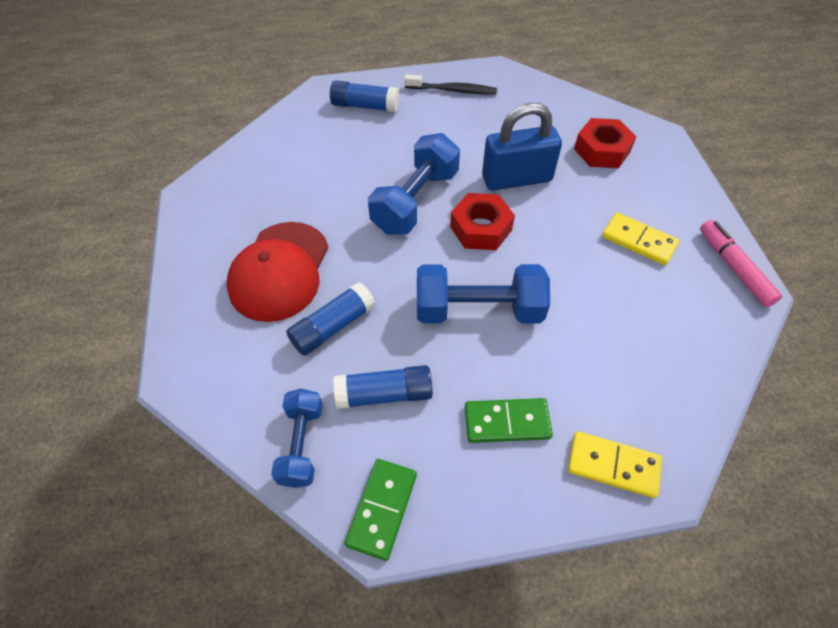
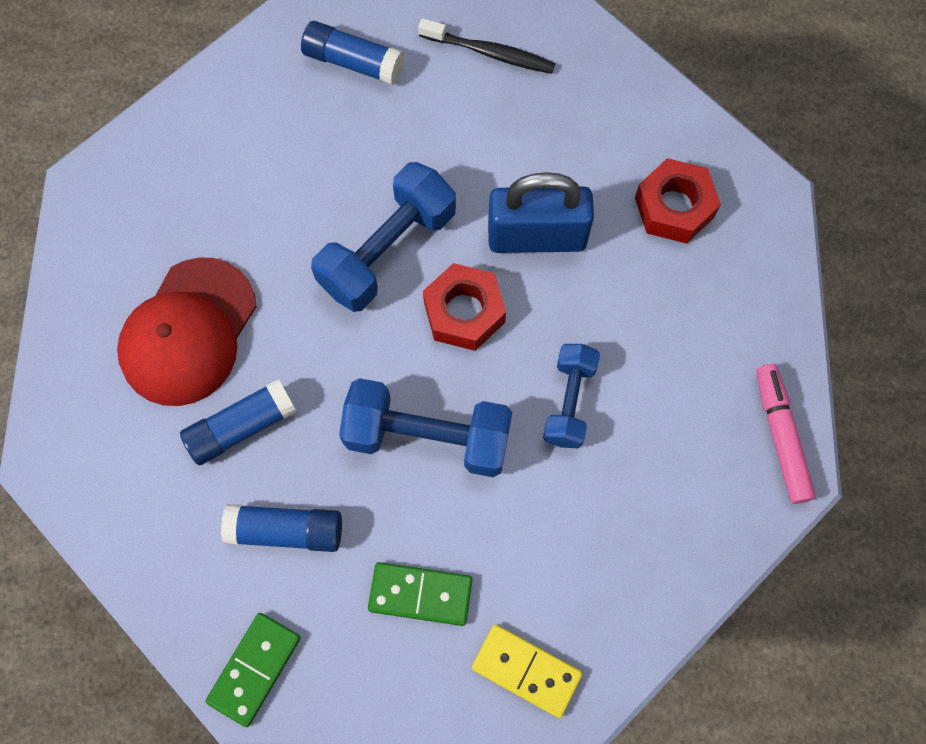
camera: 10 degrees right, 15 degrees up
blue dumbbell [271,389,323,488] -> blue dumbbell moved to [543,344,600,449]
yellow domino [602,213,680,265] -> none

